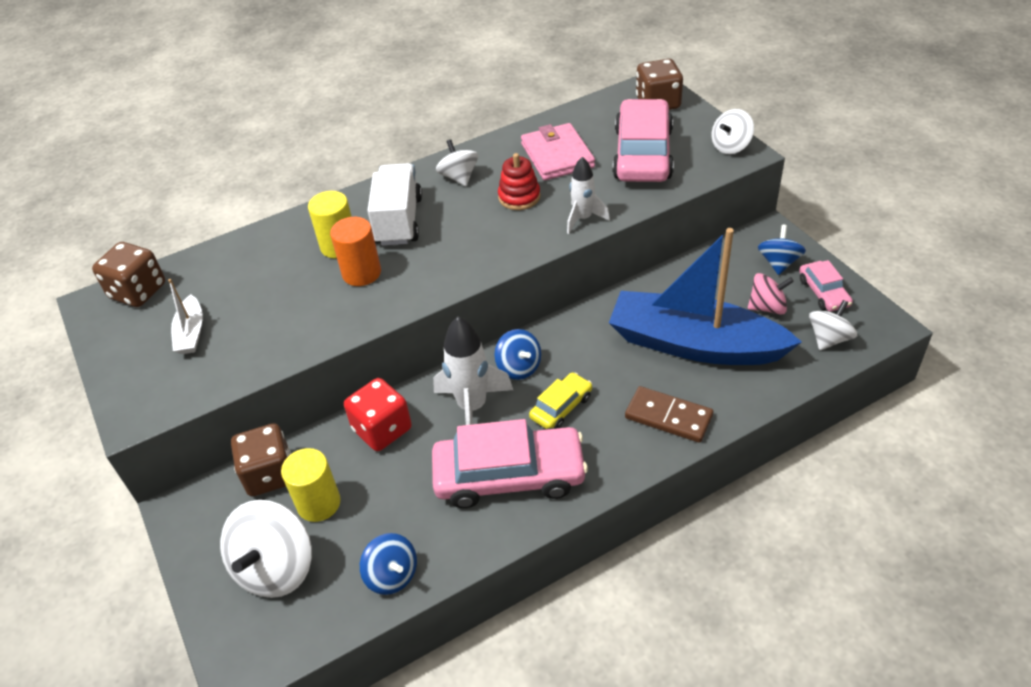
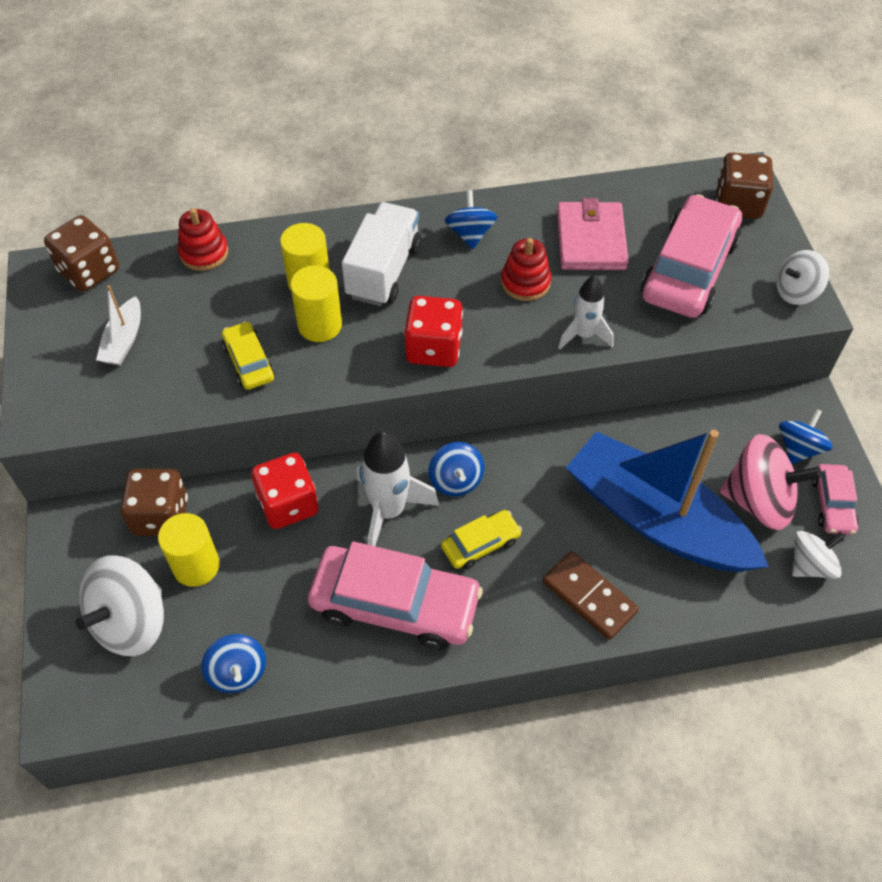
camera: 15 degrees right, 10 degrees up
orange cylinder [330,217,381,286] -> yellow cylinder [290,265,342,342]
white spinning top [436,139,478,186] -> blue spinning top [445,190,498,249]
pink spinning top [748,273,794,315] -> pink spinning top [720,434,822,530], size x1.67
none -> red stacking toy [178,208,228,271]
none -> yellow car [222,321,275,390]
none -> red dice [404,296,463,367]

